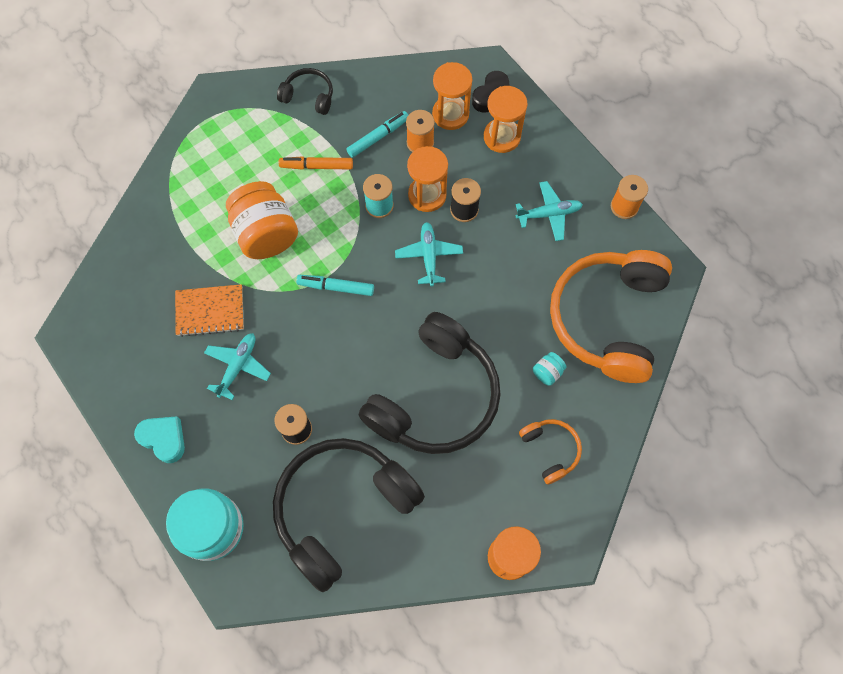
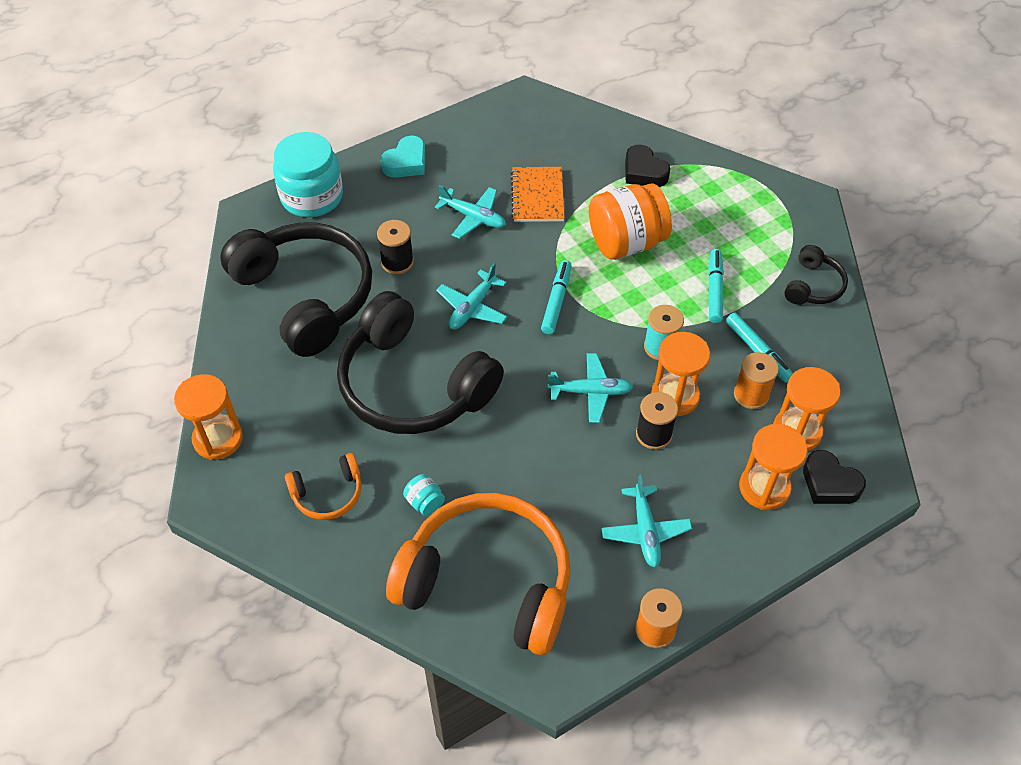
camera: 95 degrees right, 15 degrees down
orange marker [279,156,353,170] -> turquoise marker [708,249,724,323]
none -> turquoise plane [436,263,508,329]
none -> black heart [625,145,670,187]

